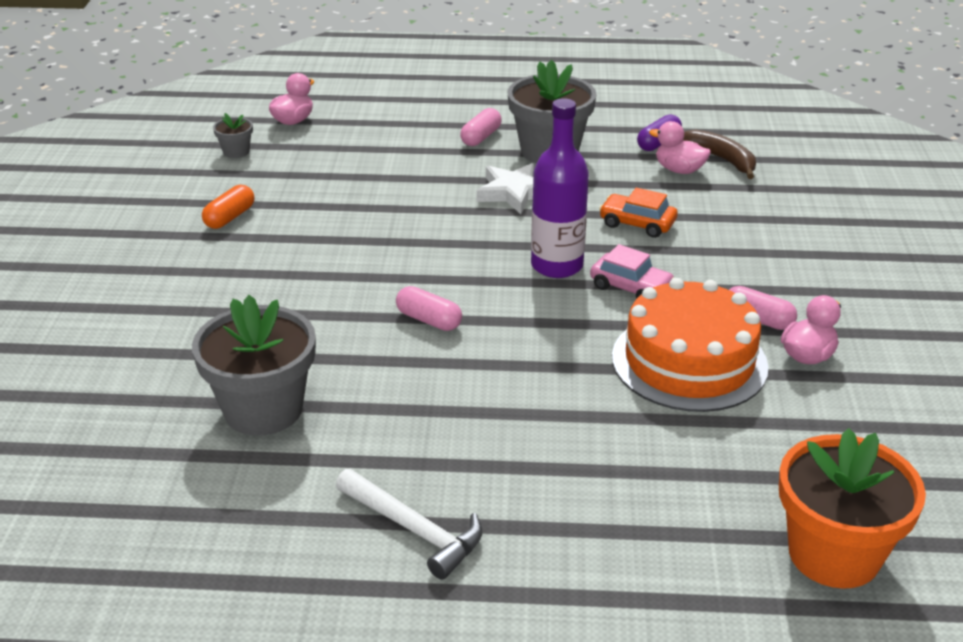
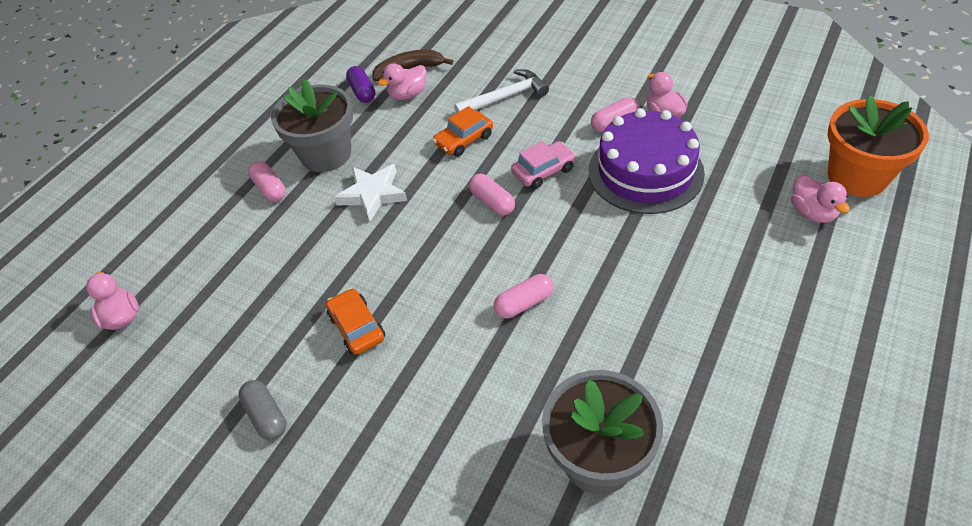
camera: 60 degrees left, 15 degrees up
orange capsule [202,185,254,229] -> grey capsule [239,380,286,440]
grey flower pot [213,113,253,158] -> none
white hammer [336,469,482,580] -> white hammer moved to [454,69,549,113]
purple bottle [531,98,589,278] -> pink capsule [469,174,515,215]
orange cake [612,278,769,412] -> purple cake [589,108,705,214]
none -> orange car [326,288,385,355]
none -> pink duck [791,174,850,223]

